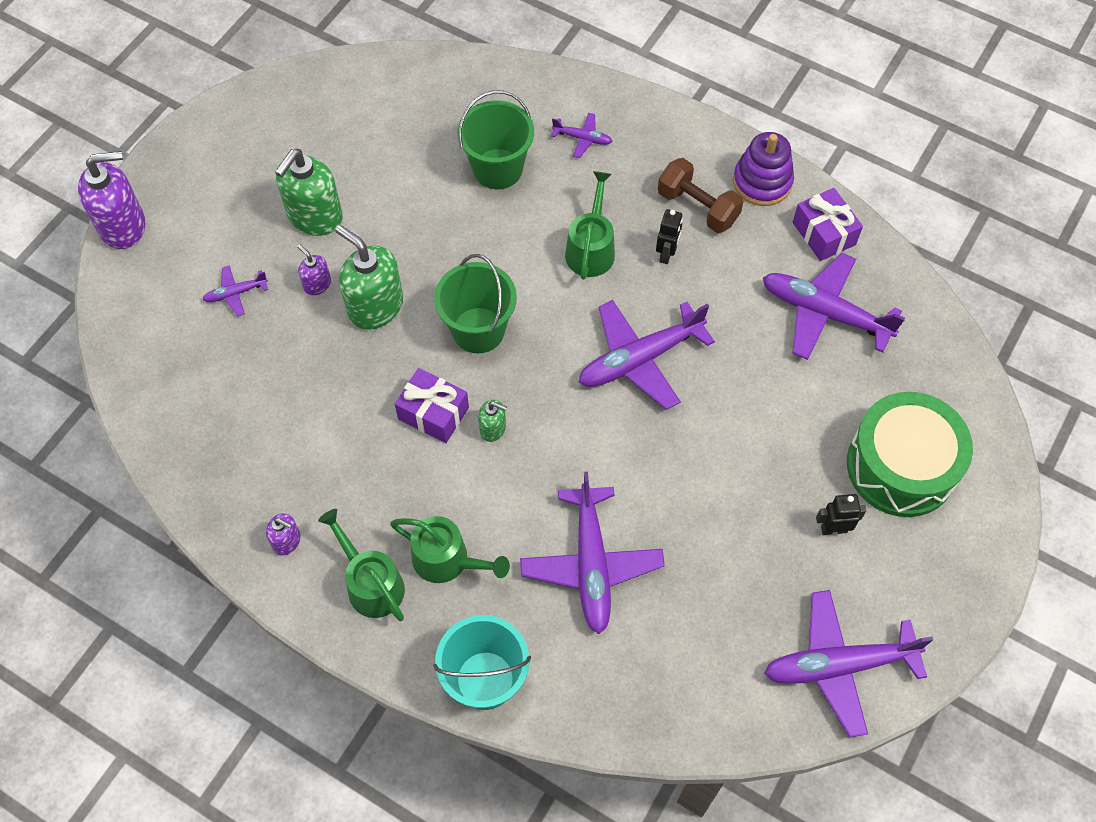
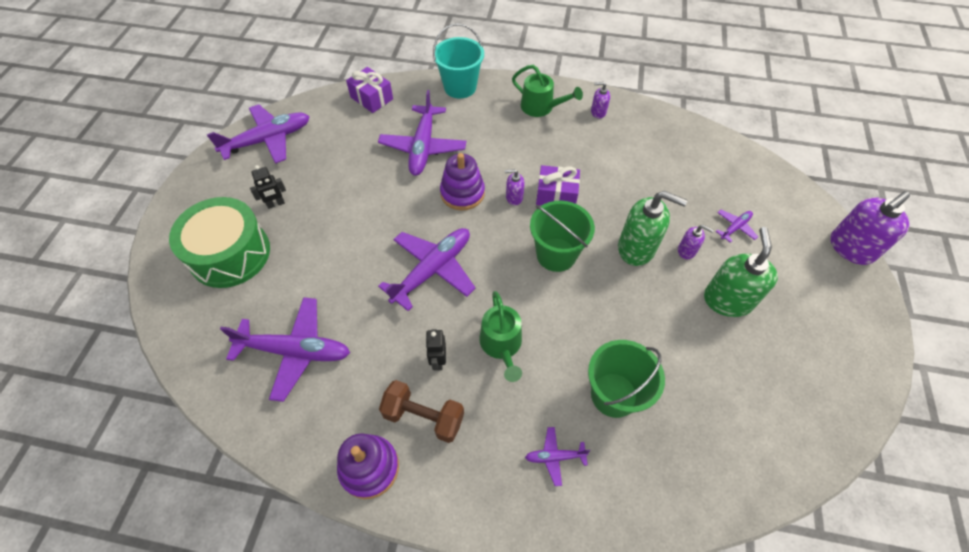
camera: 160 degrees right, 5 degrees down
green watering can [390,516,510,583] -> none
green soap dispenser [478,399,507,442] -> purple soap dispenser [505,169,525,205]
purple plane [520,472,665,634] -> purple plane turned 150 degrees counterclockwise [378,90,466,176]
purple gift [793,188,863,261] -> purple gift moved to [346,67,393,113]
none -> purple stacking toy [440,153,485,211]

